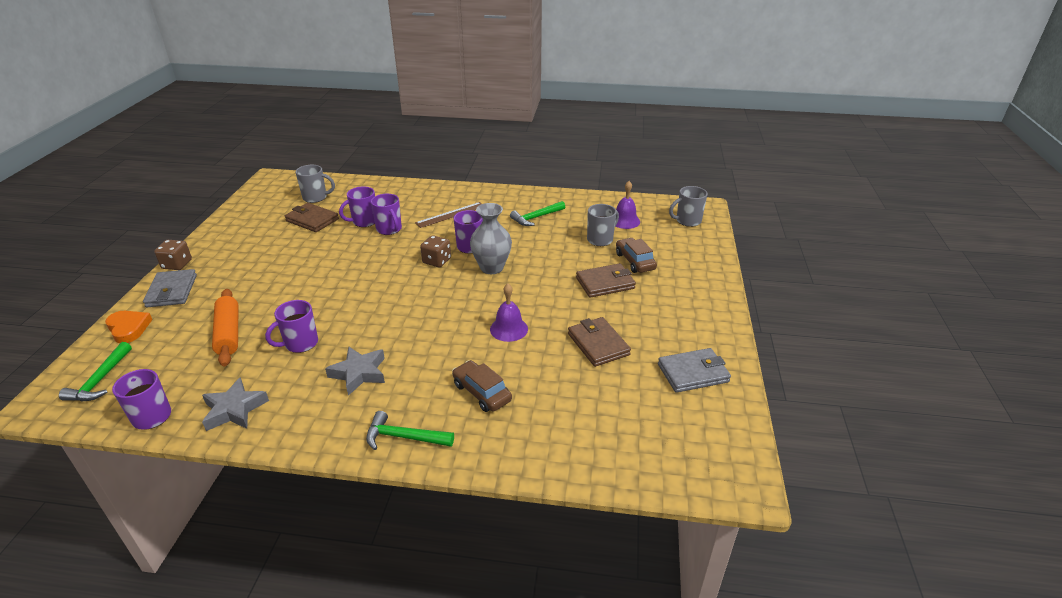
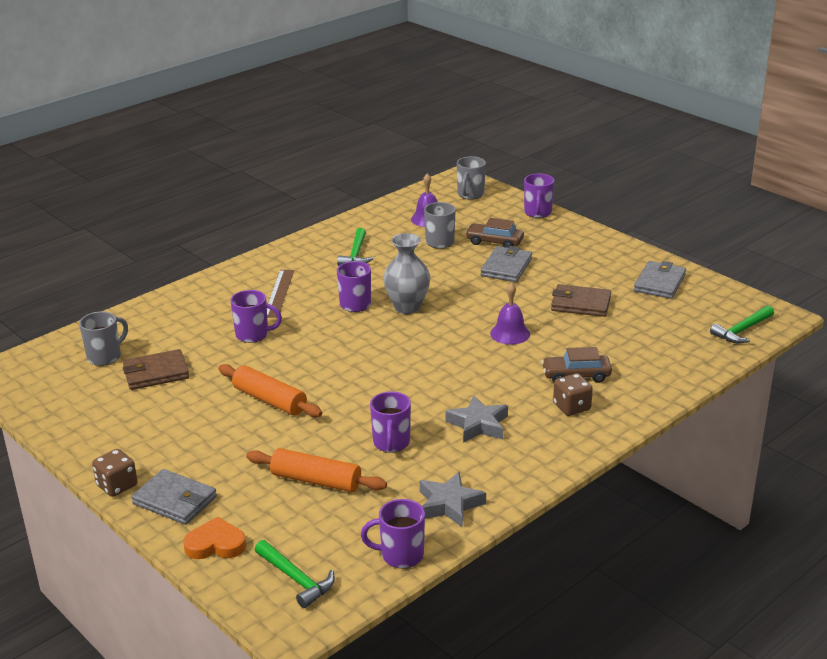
camera: 50 degrees left, 5 degrees down
purple mug [339,187,375,227] -> purple mug moved to [524,173,554,218]
green hammer [366,411,454,450] -> green hammer moved to [710,305,774,343]
brown dice [420,235,451,267] -> brown dice moved to [553,373,593,416]
brown wallet [576,263,636,298] -> grey wallet [480,246,532,282]
none -> orange rolling pin [218,364,322,417]

